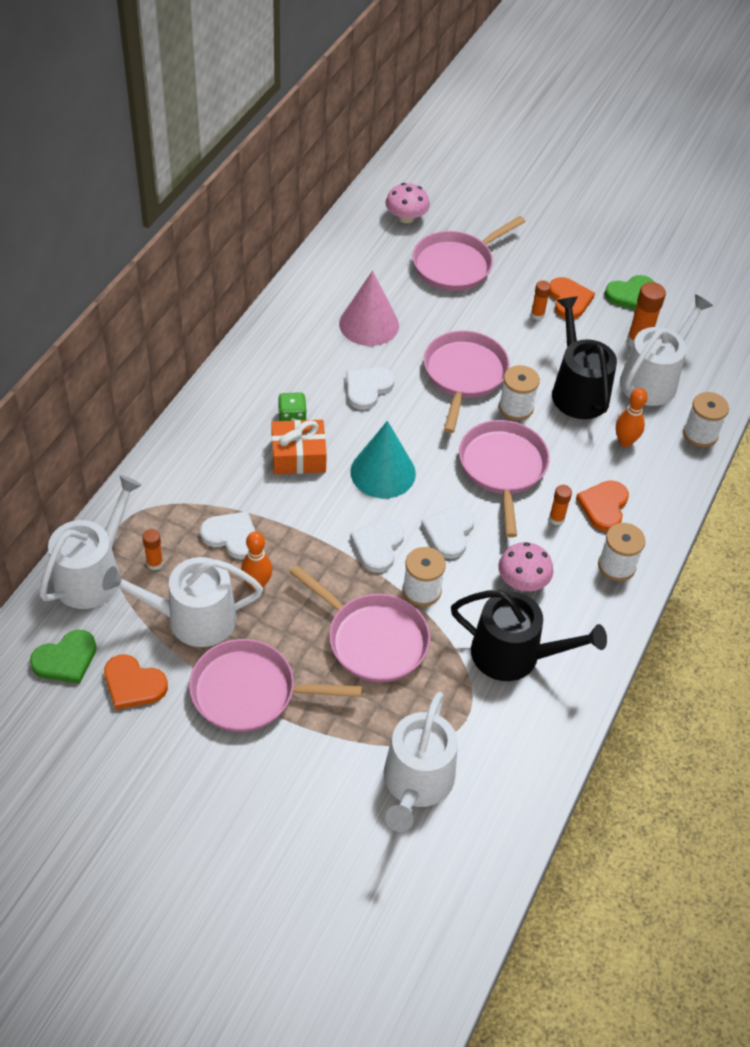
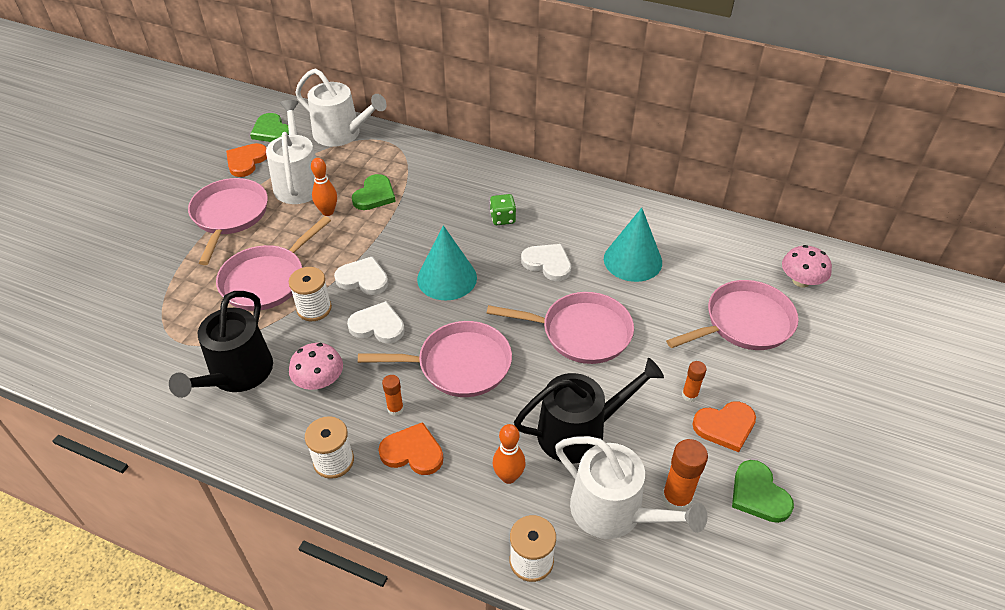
camera: 90 degrees right, 5 degrees down
orange glue stick [142,529,163,570] -> none
white heart [200,511,255,560] -> green heart [352,174,396,210]
orange gift [271,420,327,474] -> none
pink cone [339,270,399,346] -> turquoise cone [604,208,662,282]
white watering can [384,692,458,832] -> none
pink pan [412,216,525,291] -> pink pan turned 105 degrees clockwise [666,280,799,350]
white spool [499,365,540,421] -> none

